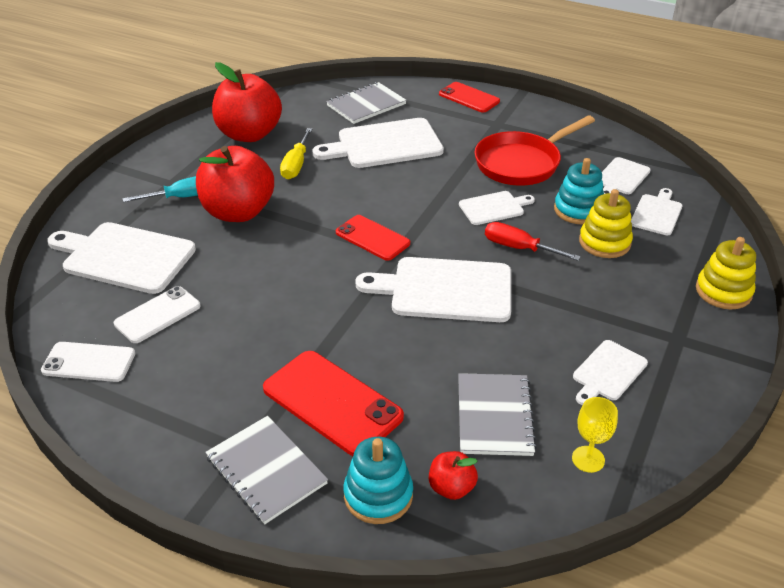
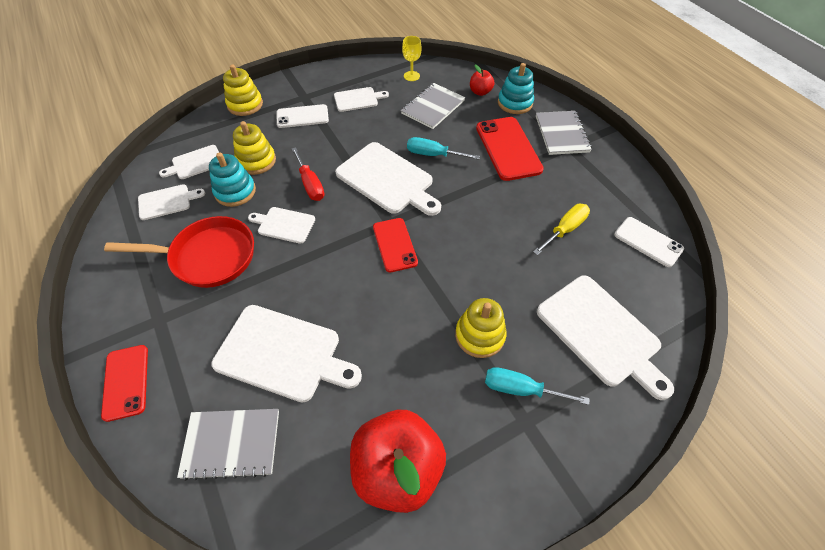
camera: 145 degrees left, 15 degrees up
white phone [114,286,201,343] -> white phone moved to [277,104,329,128]
red apple [196,146,274,222] -> yellow stacking toy [455,298,506,358]
yellow screwdriver [280,128,312,180] -> yellow screwdriver moved to [533,204,590,255]
none -> turquoise screwdriver [407,137,480,160]

